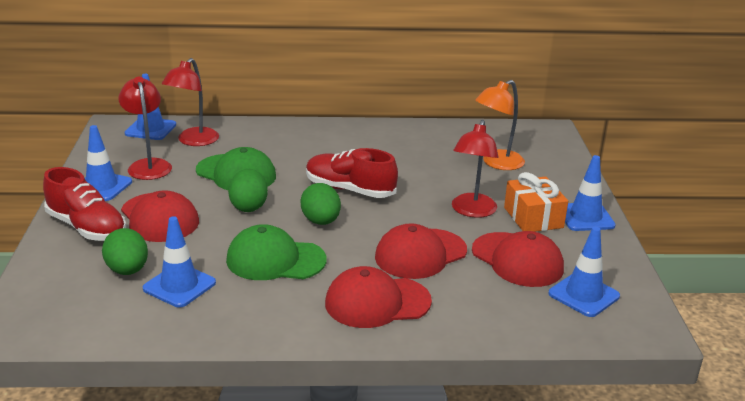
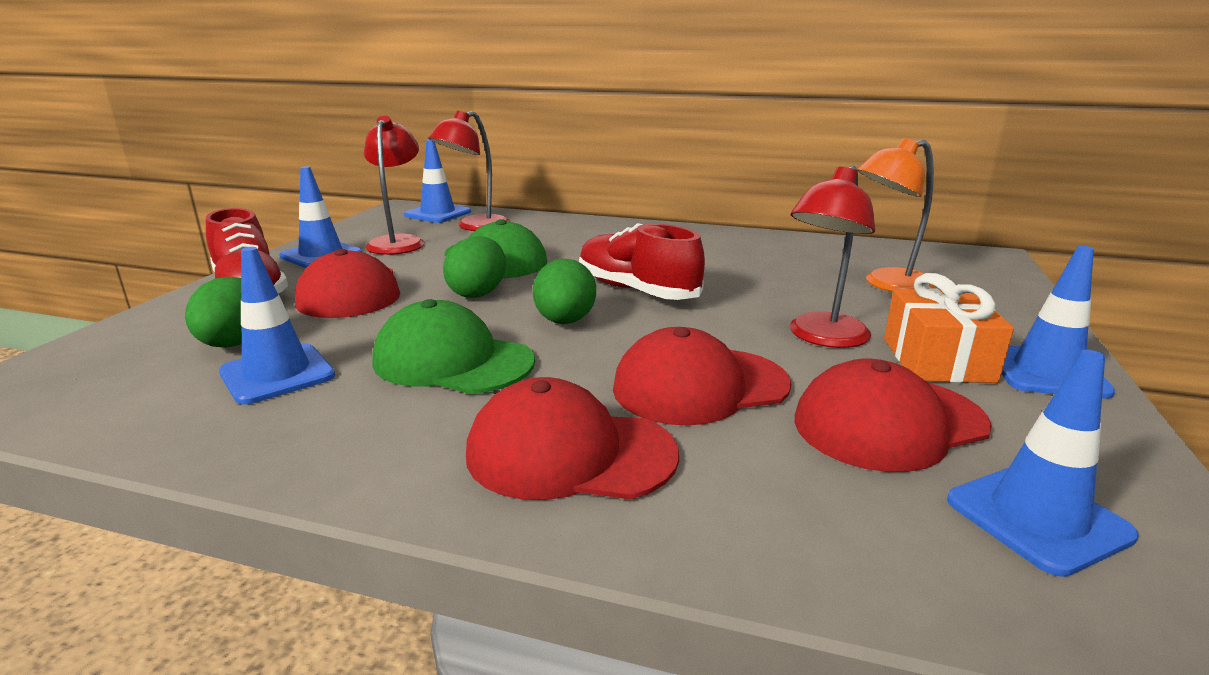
camera: 20 degrees right, 5 degrees down
red cap [472,231,564,287] -> red cap turned 90 degrees clockwise [795,359,992,472]

